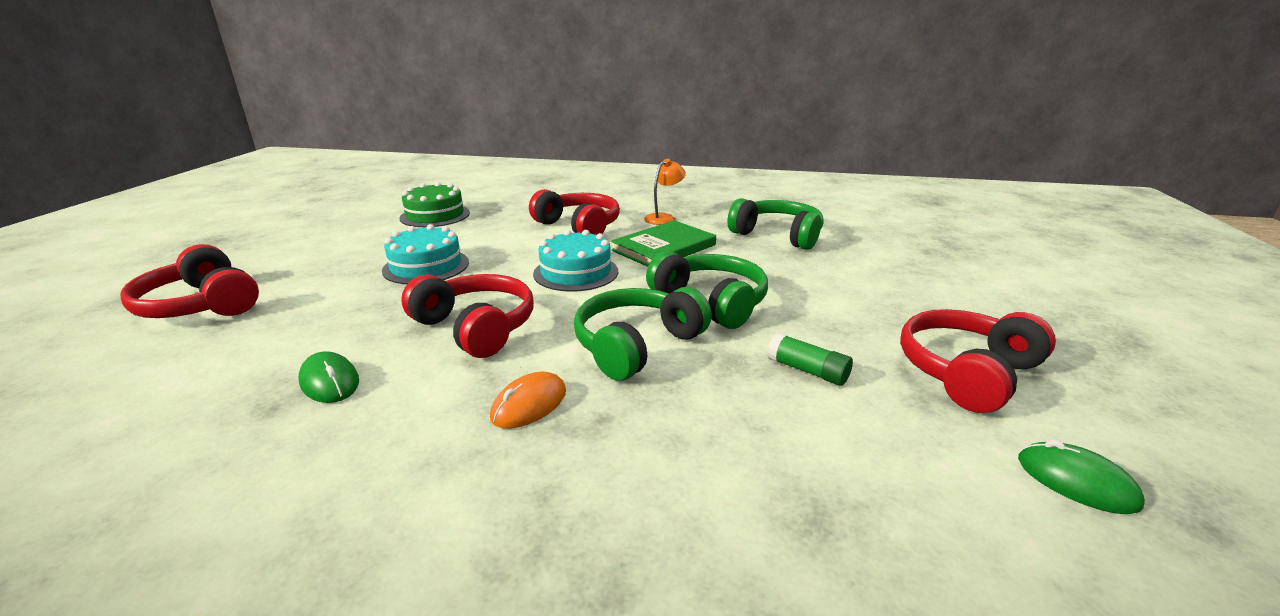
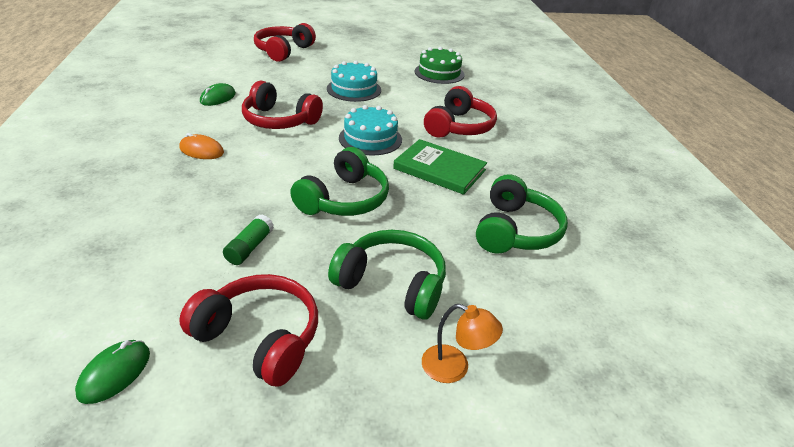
camera: 70 degrees right, 10 degrees up
red headphones [401,274,534,358] -> red headphones turned 90 degrees clockwise [242,81,323,129]
green headphones [574,287,712,381] -> green headphones moved to [328,230,446,320]
orange lamp [644,159,686,225] -> orange lamp moved to [422,304,503,383]

